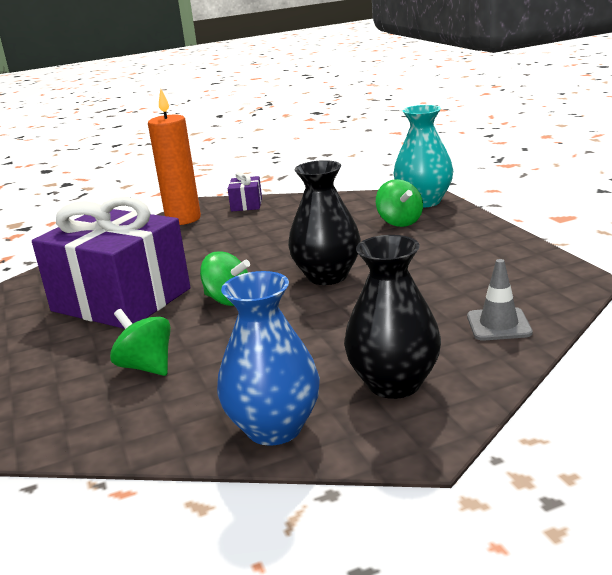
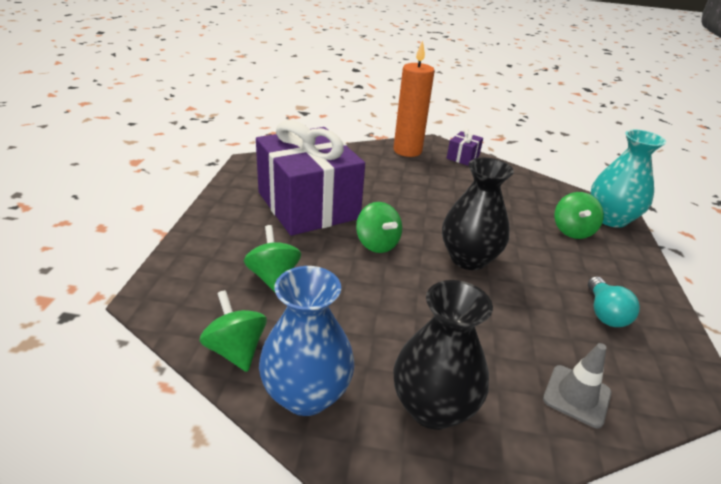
camera: 25 degrees right, 10 degrees up
none -> green spinning top [199,290,267,372]
none -> turquoise light bulb [588,276,640,327]

